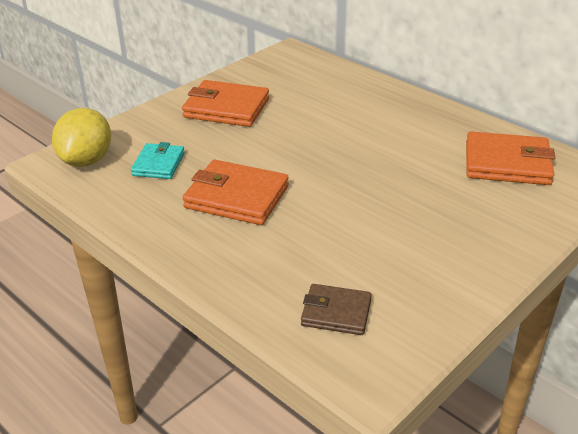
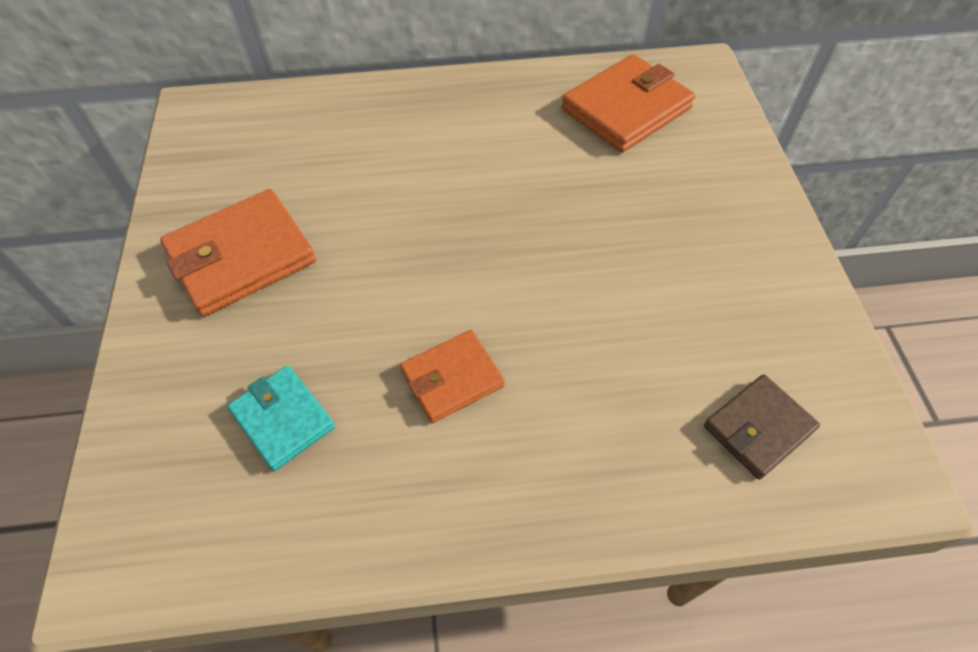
camera: 50 degrees left, 20 degrees up
yellow lemon [52,108,111,167] -> none
orange wallet [182,160,289,225] -> orange wallet [400,330,505,423], size x0.61

